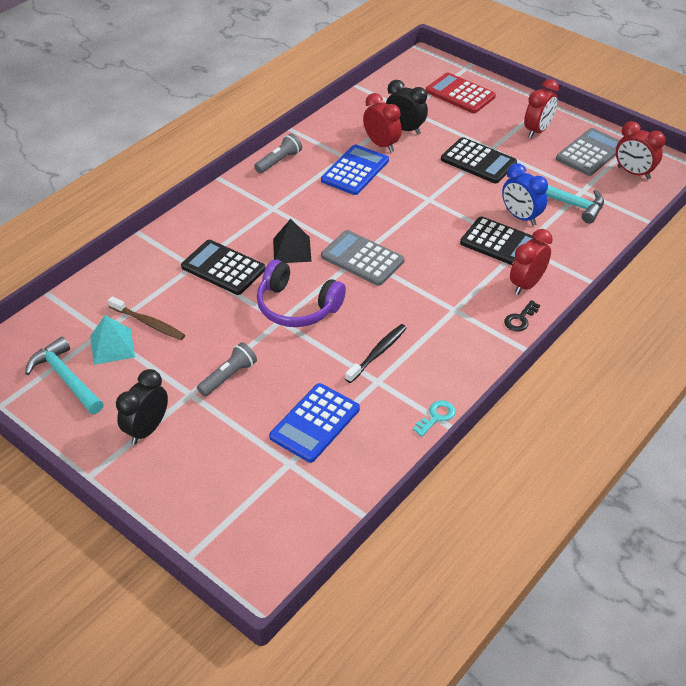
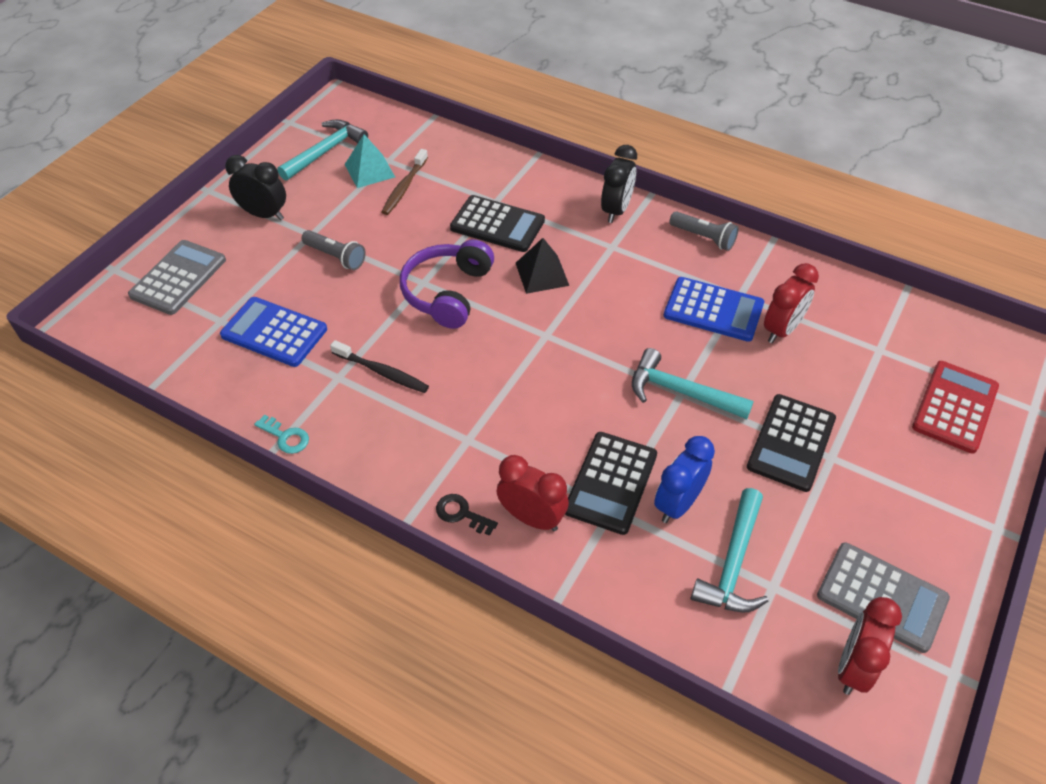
camera: 80 degrees right, 5 degrees up
black calculator [181,240,266,295] -> black calculator turned 90 degrees clockwise [450,195,545,252]
grey calculator [321,230,405,286] -> grey calculator moved to [128,240,226,315]
black clock [386,80,428,135] -> black clock moved to [601,145,637,223]
red clock [524,79,559,138] -> none
none -> turquoise hammer [632,348,754,419]

